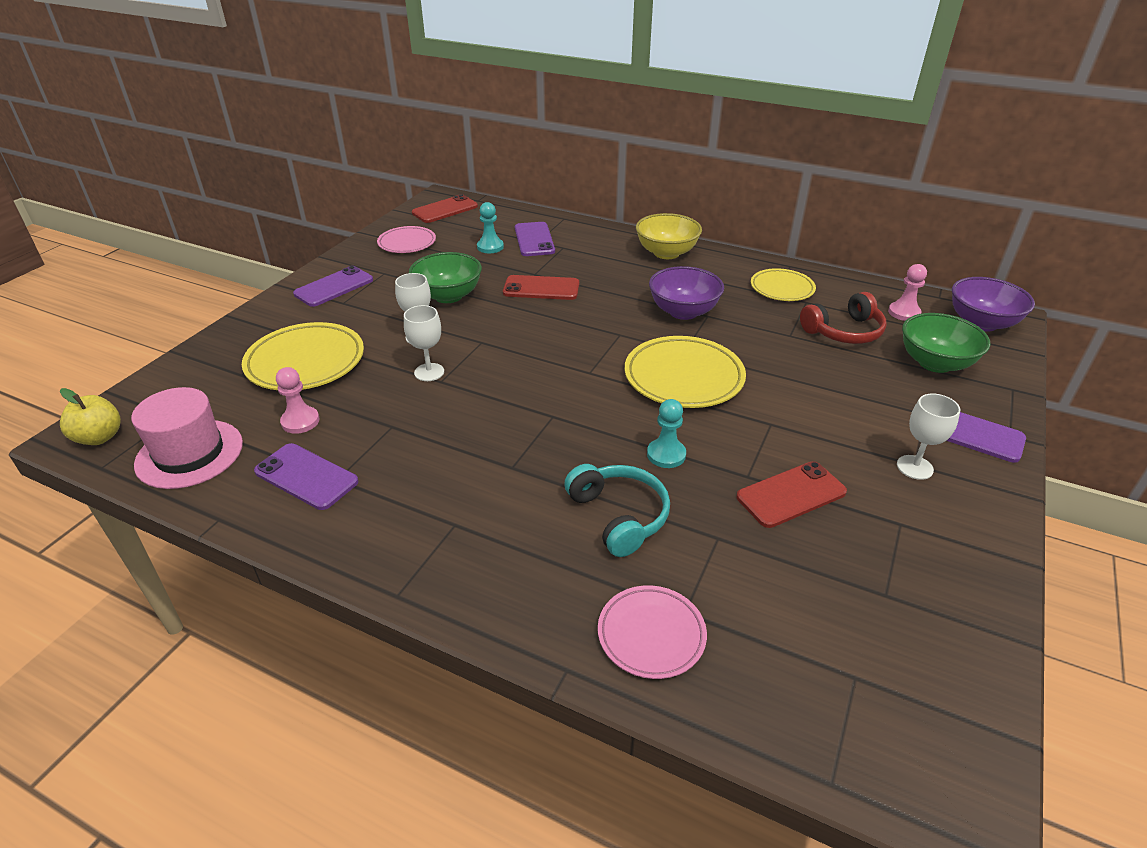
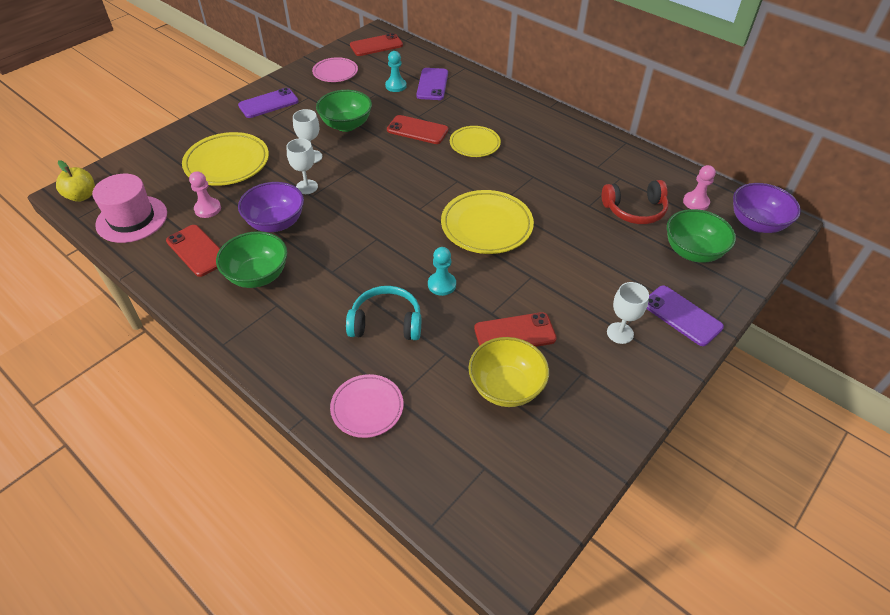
camera: 15 degrees right, 10 degrees up
purple phone [254,443,358,510] -> red phone [166,225,220,277]
turquoise headphones [564,464,670,557] -> turquoise headphones turned 75 degrees counterclockwise [346,286,421,340]
yellow bowl [636,213,702,259] -> yellow bowl moved to [469,337,549,407]
purple bowl [649,266,724,320] -> purple bowl moved to [238,182,304,232]
yellow plate [751,268,816,301] -> yellow plate moved to [450,126,501,157]
none -> green bowl [216,231,287,288]

